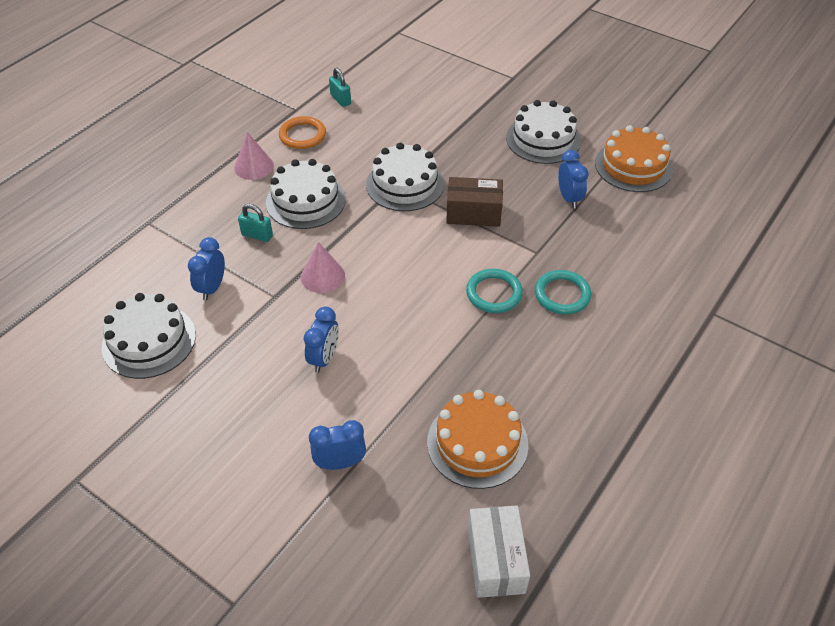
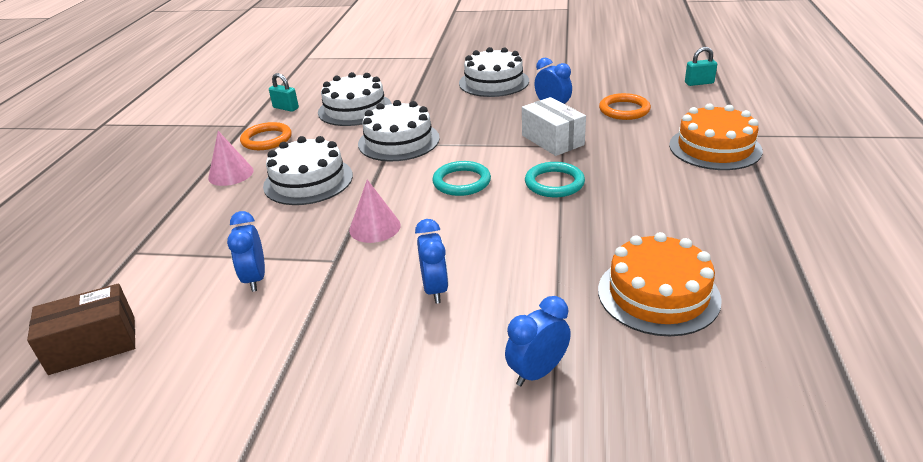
camera: 25 degrees left, 15 degrees down
white cake [101,293,196,379] -> white cake moved to [318,72,392,126]
turquoise padlock [238,204,273,242] -> turquoise padlock moved to [685,47,717,86]
brown box [446,177,503,227] -> brown box moved to [27,283,135,375]
white box [468,506,530,598] -> white box moved to [522,97,586,156]
turquoise ring [535,270,591,314] -> turquoise ring moved to [432,161,491,196]
orange cake [595,125,673,192] -> orange cake moved to [669,103,763,170]
none -> orange ring [599,93,651,120]

